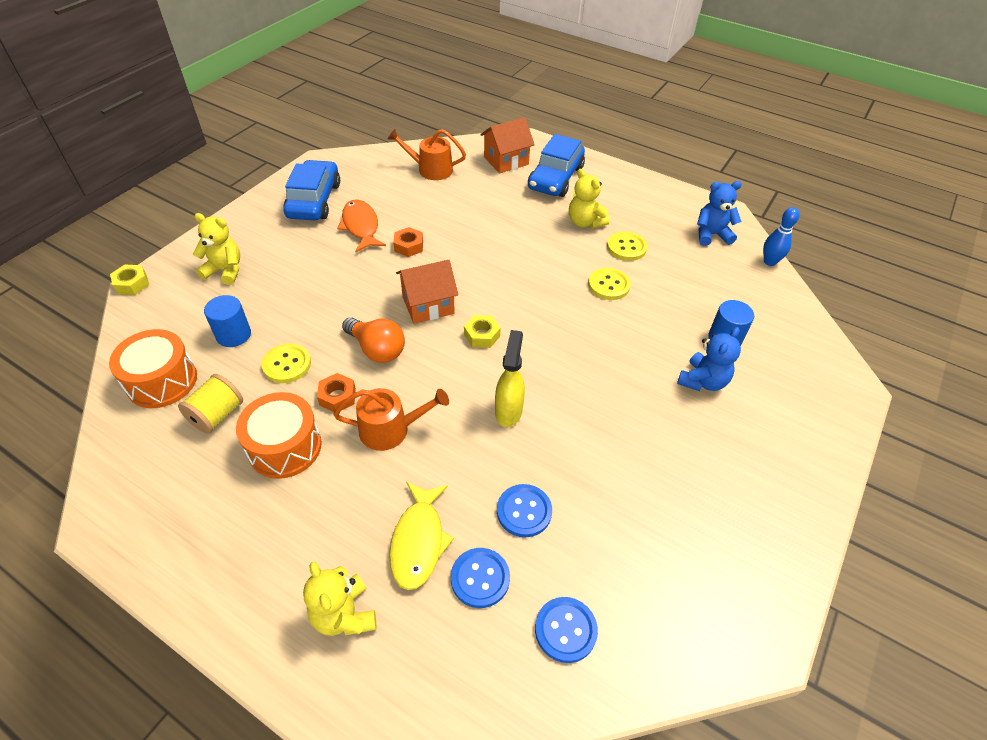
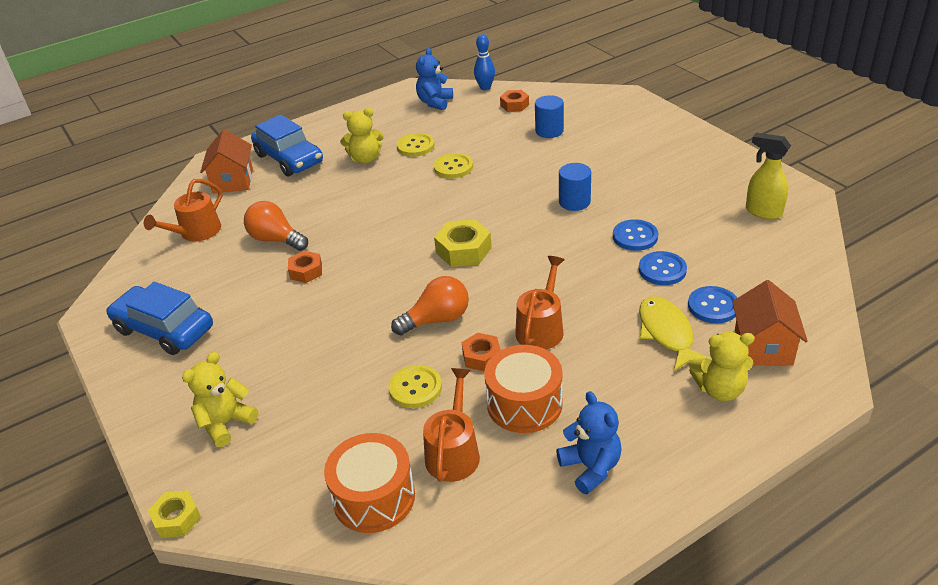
camera: 60 degrees left, 10 degrees down
yellow spool [178,374,243,434] -> orange watering can [423,368,480,482]
blue cylinder [204,295,251,347] -> blue cylinder moved to [559,163,591,211]
orange fish [337,200,386,252] -> none
yellow fish [389,482,454,590] -> yellow fish turned 135 degrees counterclockwise [639,296,712,371]
orange house [396,260,458,324] -> orange house moved to [732,280,808,365]
yellow nut [464,315,501,348] -> yellow nut [434,219,492,267], size x1.55
yellow spray bottle [495,330,525,427] -> yellow spray bottle moved to [746,133,791,219]
blue button [535,597,598,663] -> blue button moved to [613,219,658,251]
blue teddy bear [677,327,741,391] -> blue teddy bear moved to [556,391,622,494]
none -> orange light bulb [244,201,308,251]
none -> orange nut [500,90,529,112]

